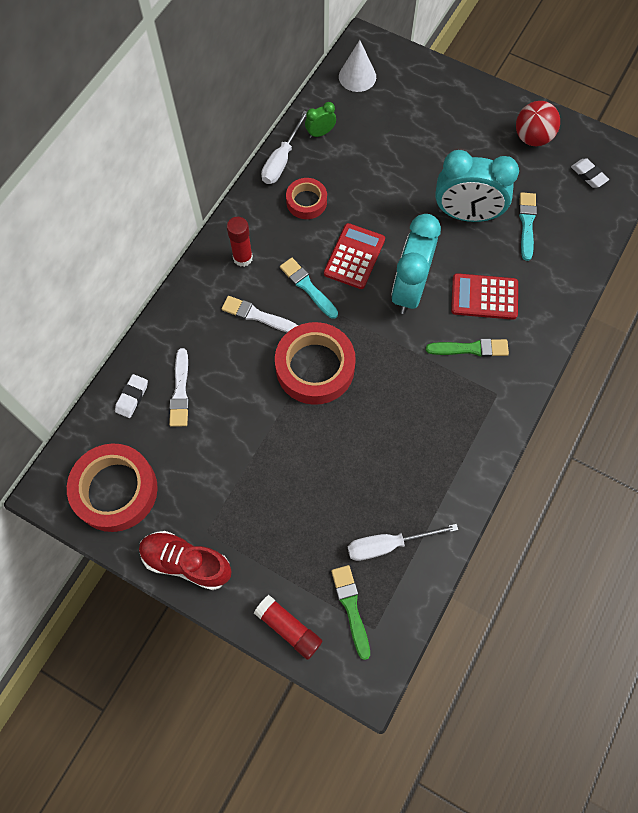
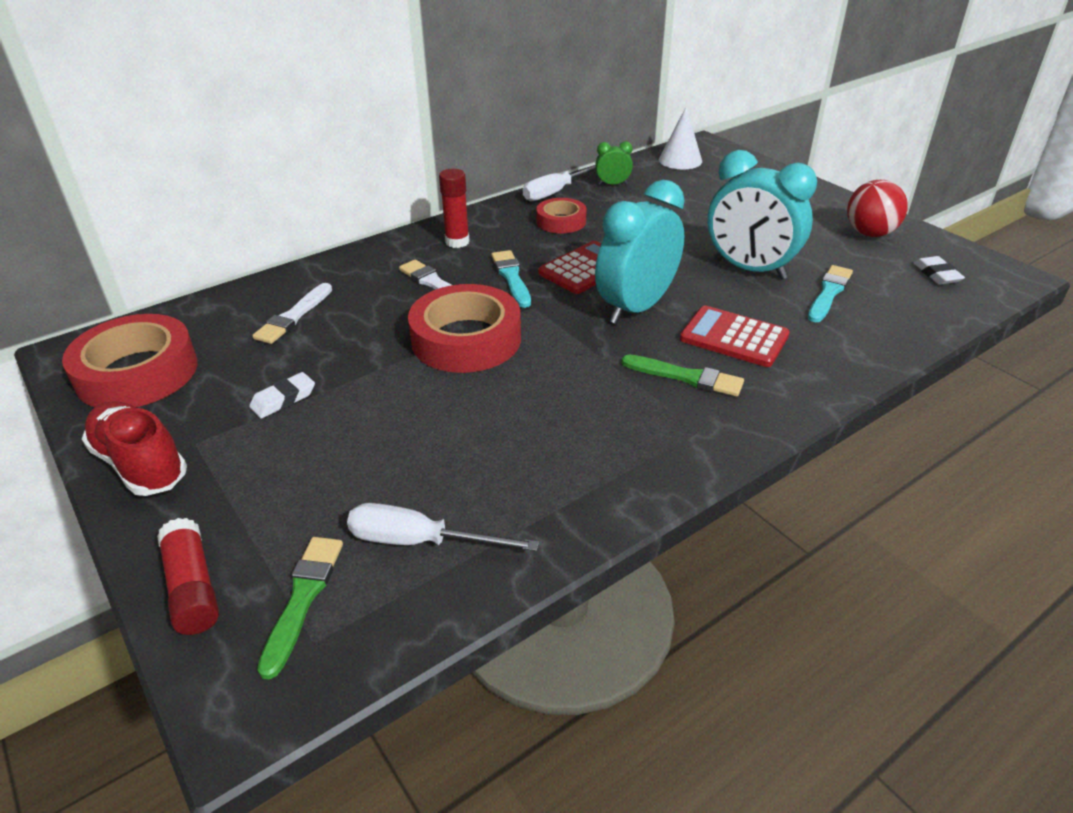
camera: 25 degrees right, 30 degrees down
white eraser [115,374,148,418] -> white eraser moved to [249,372,315,419]

